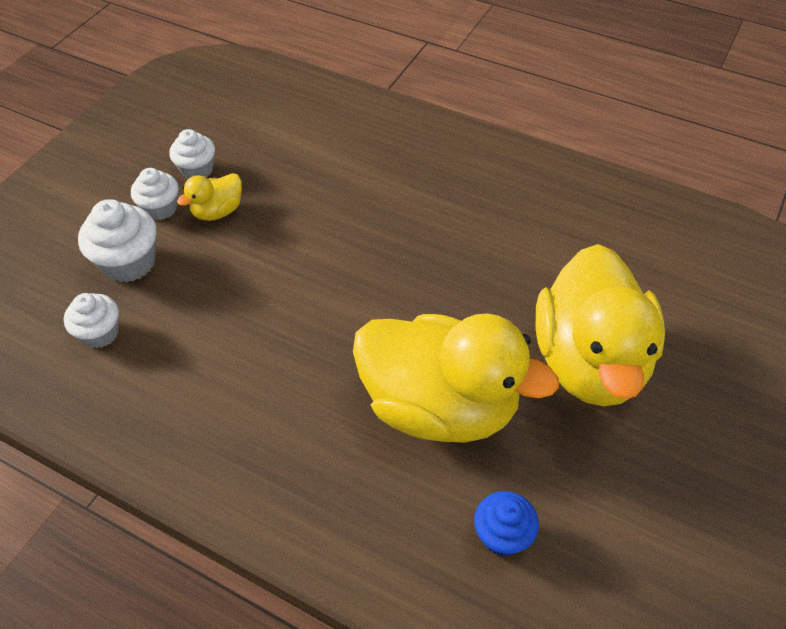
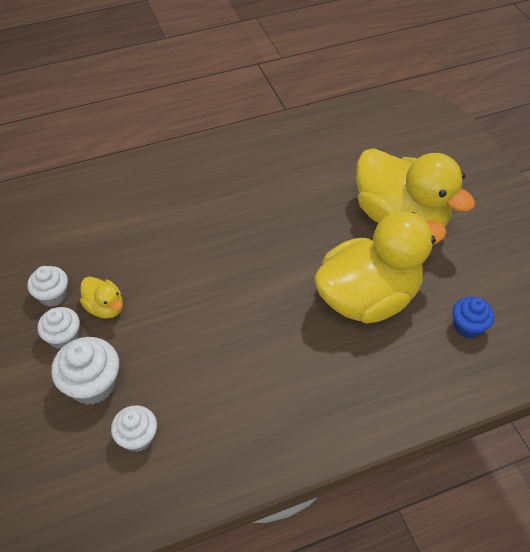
camera: 50 degrees left, 0 degrees up
yellow duck [177,173,242,221] -> yellow duck turned 45 degrees counterclockwise [80,277,123,319]

